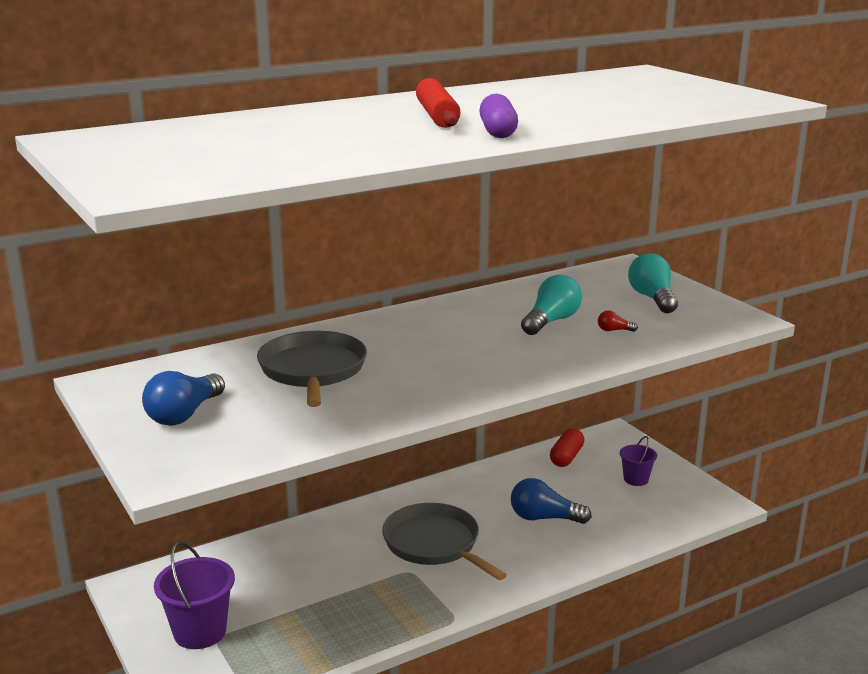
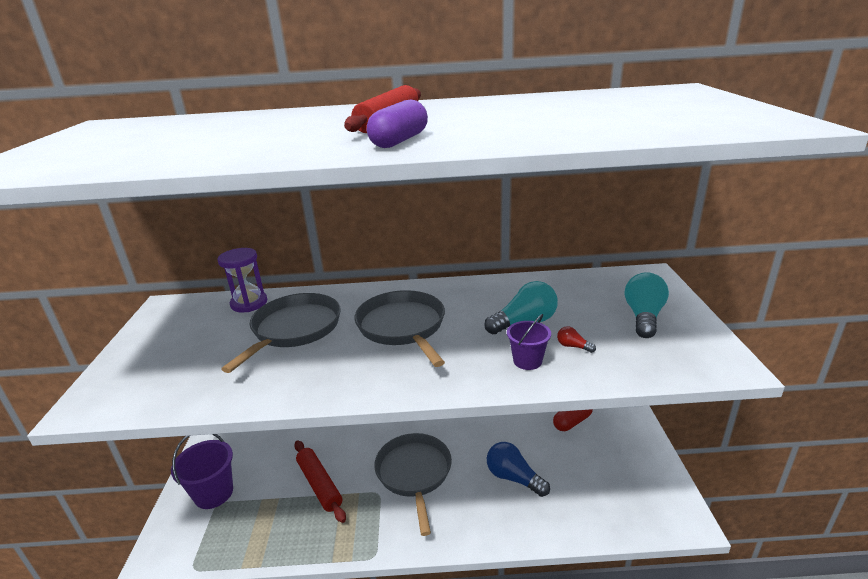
camera: 30 degrees right, 5 degrees up
blue light bulb [142,371,225,426] -> none
purple bucket [620,436,657,486] -> purple bucket moved to [507,314,551,370]
none -> purple hourglass [218,248,267,312]
none -> red rolling pin [294,440,346,523]
none -> grey pan [355,290,445,367]

